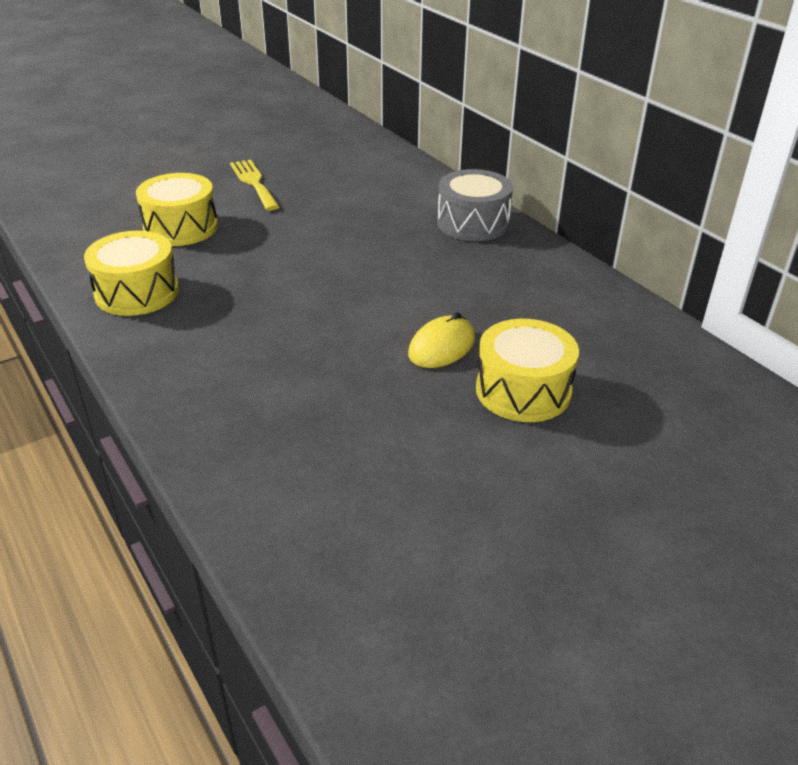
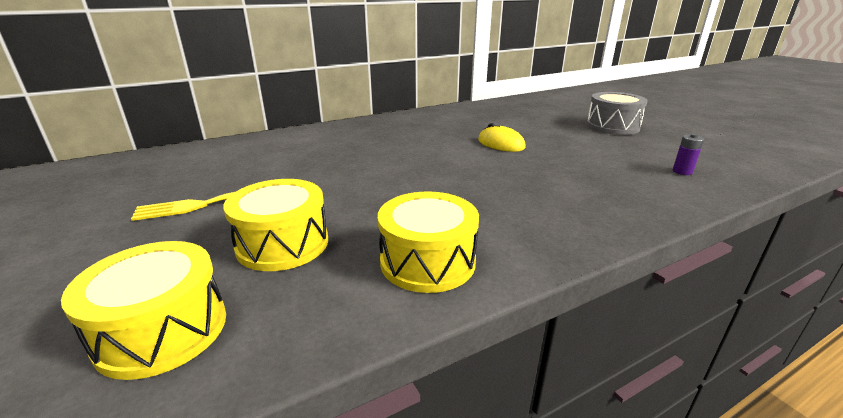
camera: 85 degrees left, 10 degrees down
grey drum [437,169,513,241] -> grey drum moved to [586,92,647,135]
yellow drum [476,319,579,422] -> yellow drum moved to [61,241,226,380]
none -> purple battery [673,133,704,175]

